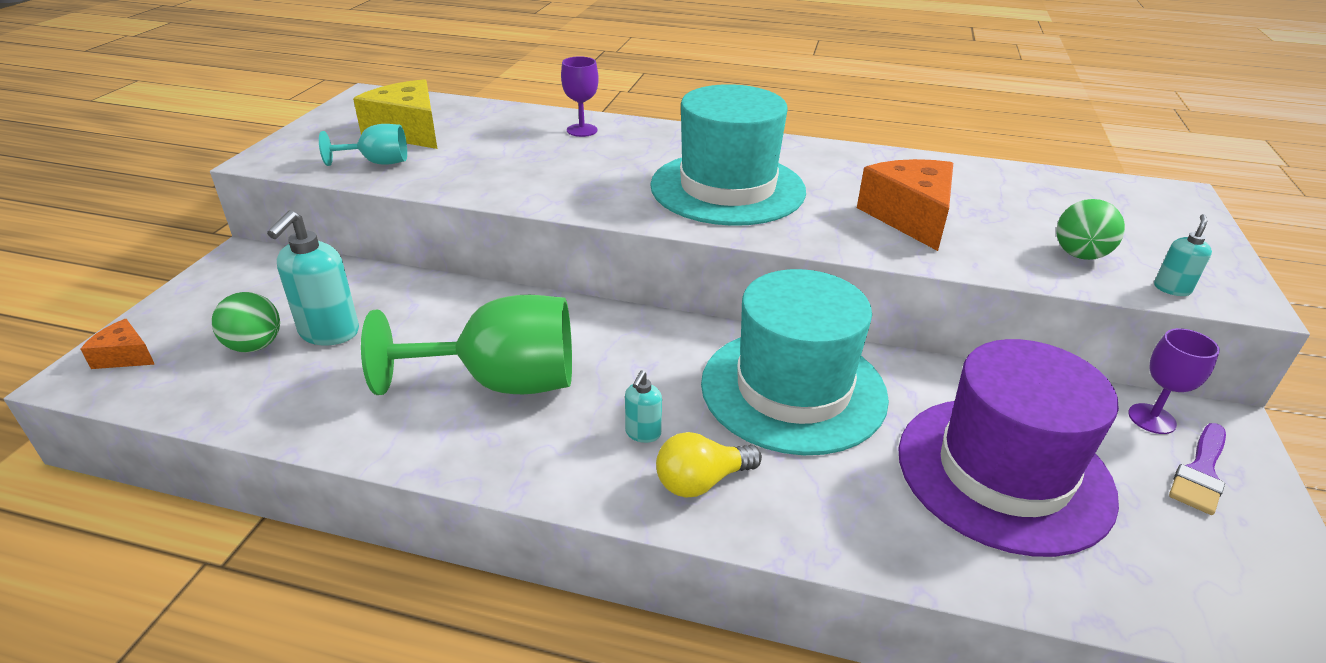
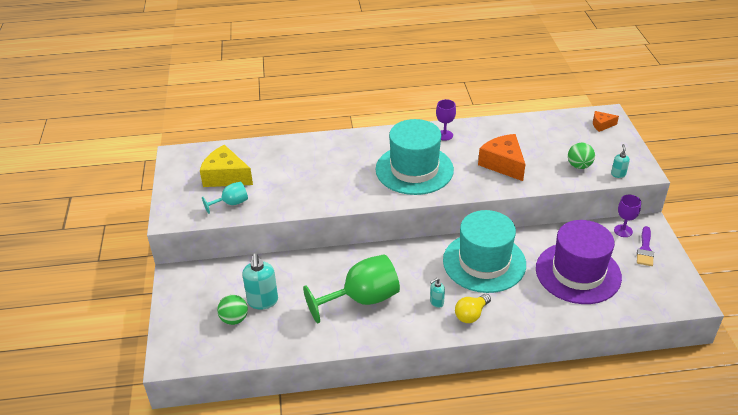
camera: 20 degrees left, 5 degrees up
orange cheese [80,319,155,369] -> orange cheese moved to [593,111,619,132]
purple goblet [561,56,599,137] -> purple goblet moved to [436,99,456,141]
turquoise soap dispenser [625,371,662,443] -> turquoise soap dispenser turned 60 degrees clockwise [430,278,445,308]

